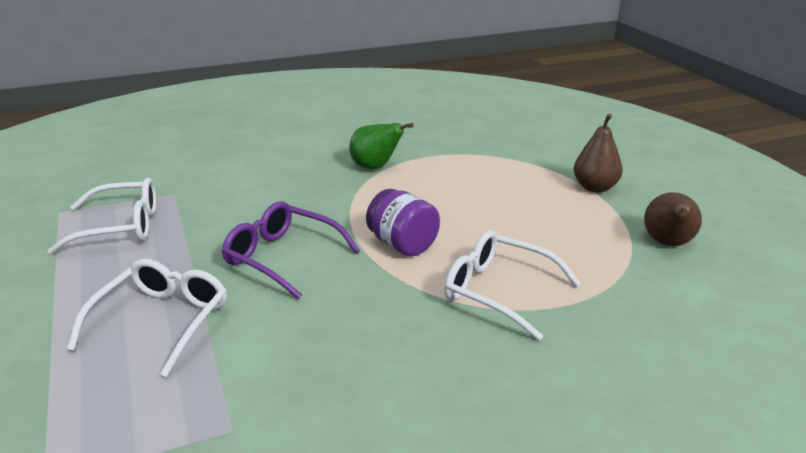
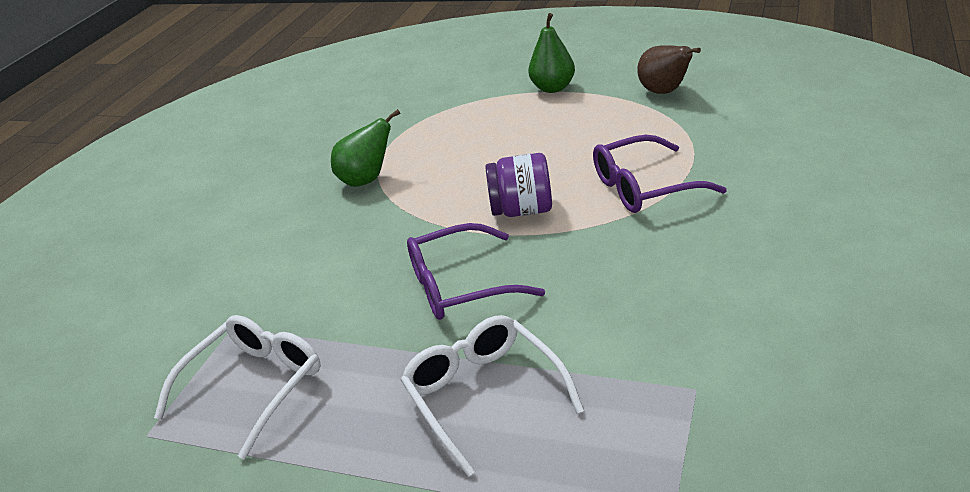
camera: 45 degrees left, 5 degrees up
white glasses [444,230,581,341] -> purple glasses [593,135,727,213]
brown pear [574,114,623,193] -> green pear [528,13,575,93]

